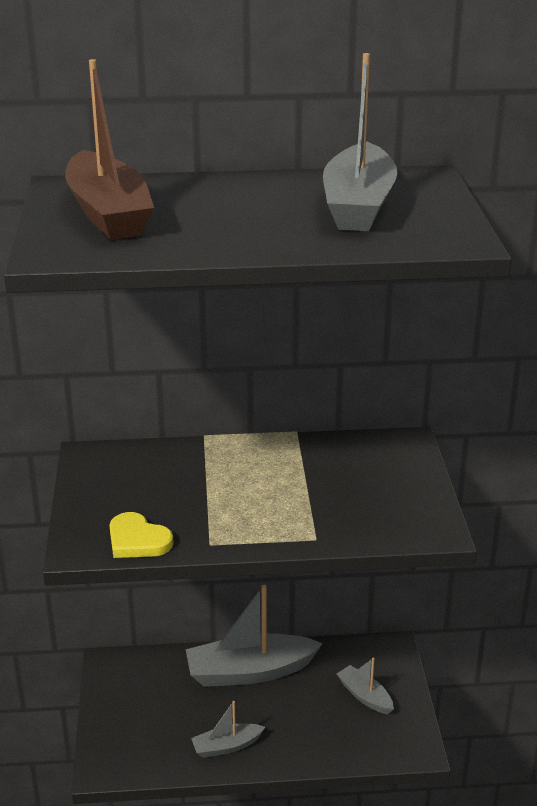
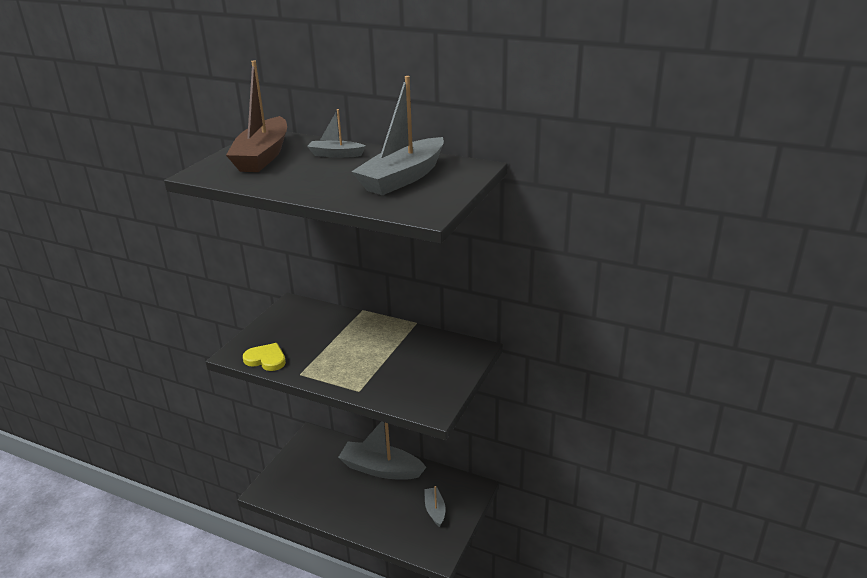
camera: 30 degrees right, 0 degrees up
yellow heart [109,512,173,558] -> yellow heart turned 135 degrees clockwise [243,343,286,371]
grey boat [191,701,265,758] -> grey boat moved to [307,109,366,158]

